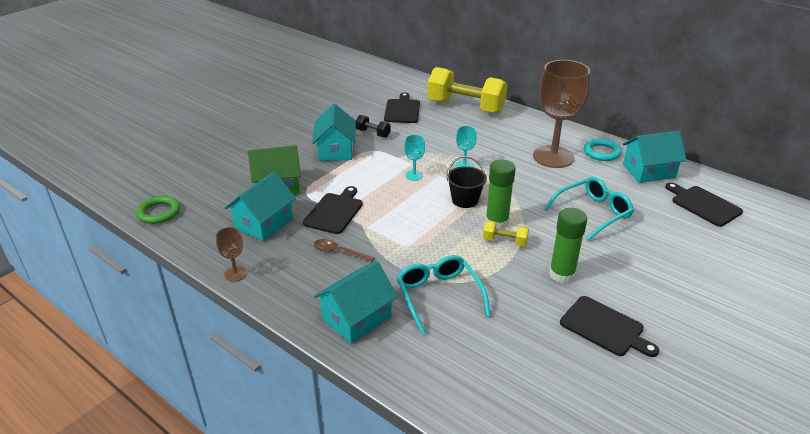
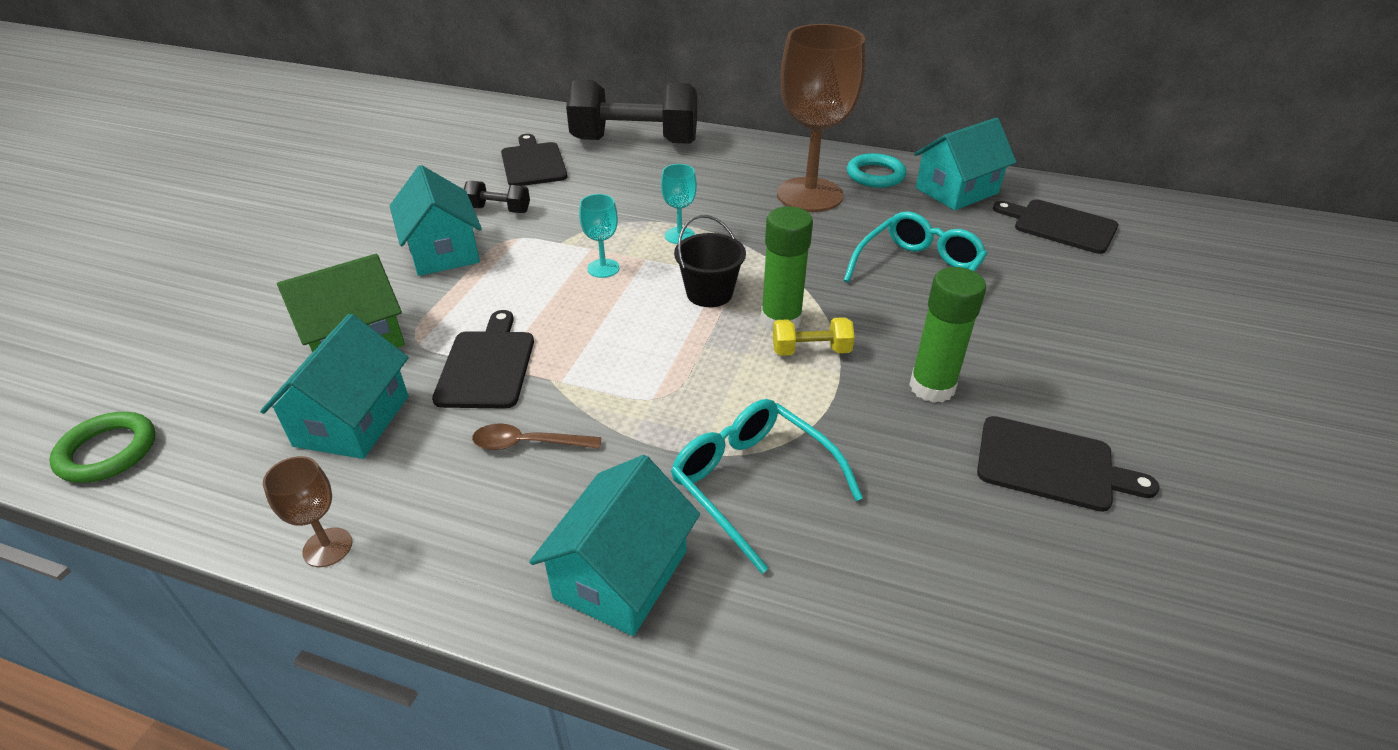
camera: 20 degrees left, 5 degrees up
yellow dumbbell [427,67,507,114] -> black dumbbell [566,80,697,144]

